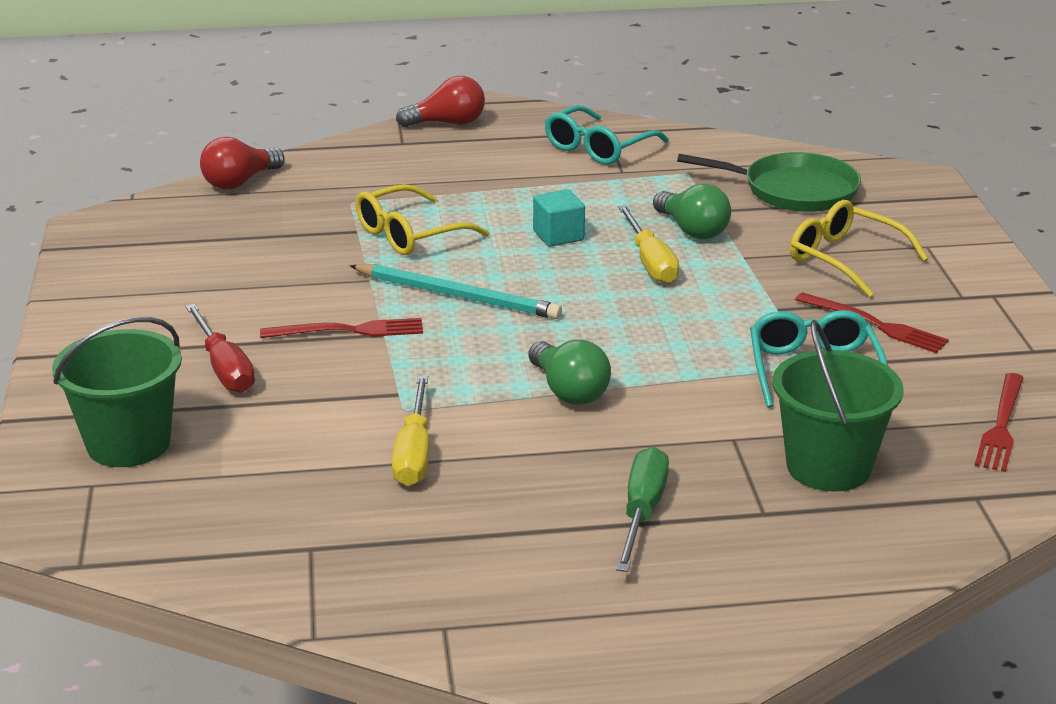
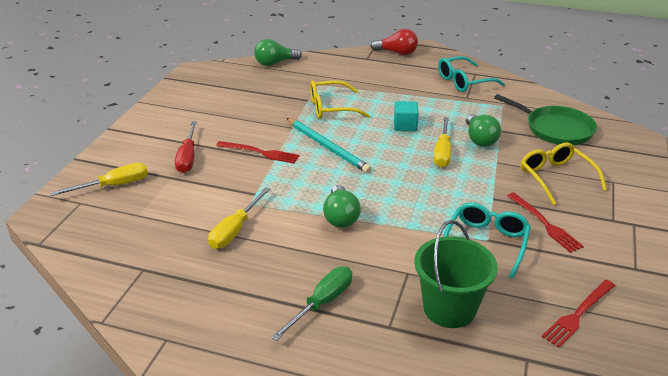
camera: 25 degrees right, 5 degrees up
green bucket [52,317,182,467] -> yellow screwdriver [50,163,148,196]
red light bulb [200,137,285,189] -> green light bulb [254,39,302,66]

